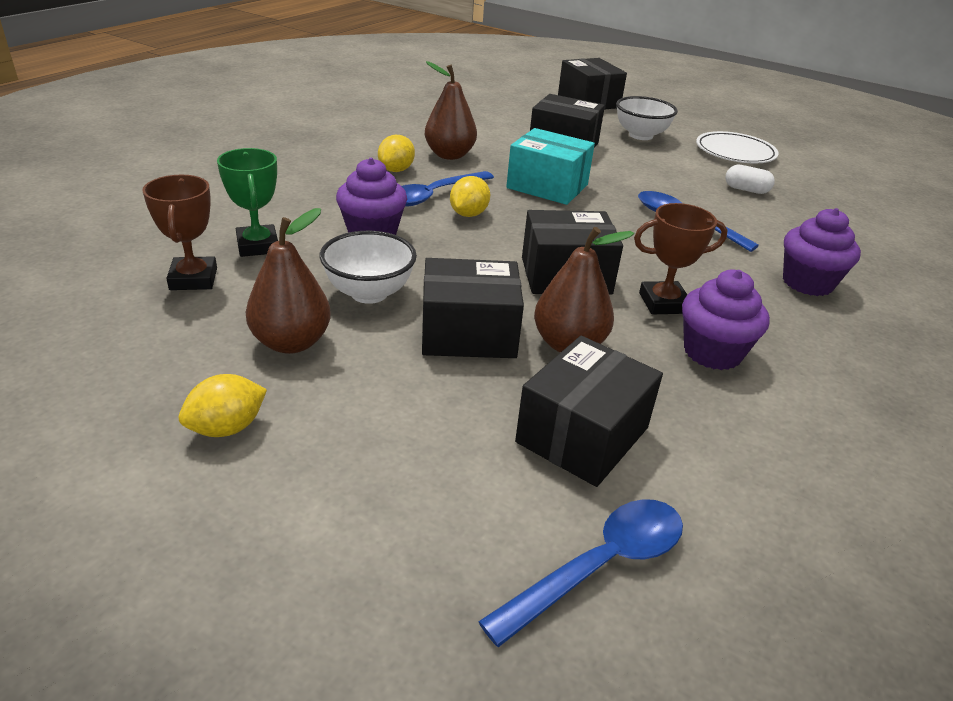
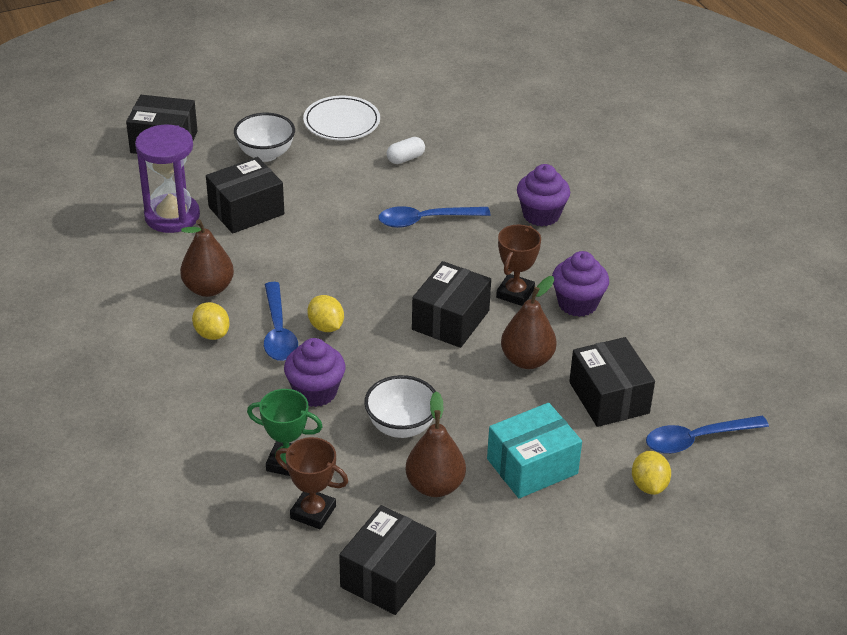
camera: 55 degrees left, 5 degrees up
yellow lemon [179,374,267,437] -> yellow lemon moved to [632,451,671,495]
black box [422,258,524,358] -> black box moved to [339,505,436,615]
blue spoon [478,499,683,647] -> blue spoon turned 105 degrees counterclockwise [646,415,769,454]
turquoise box [506,128,595,205] -> turquoise box moved to [487,403,582,498]
none -> purple hourglass [135,124,200,233]

